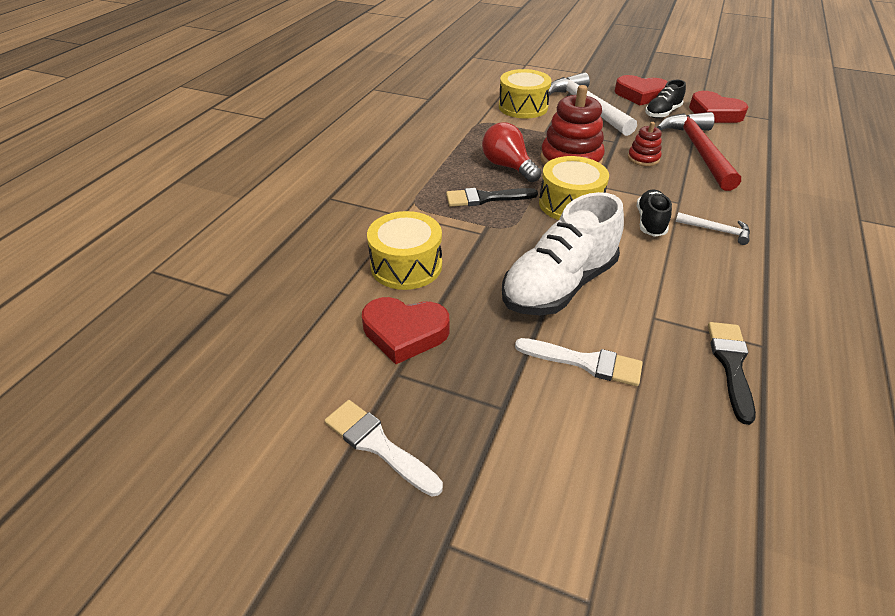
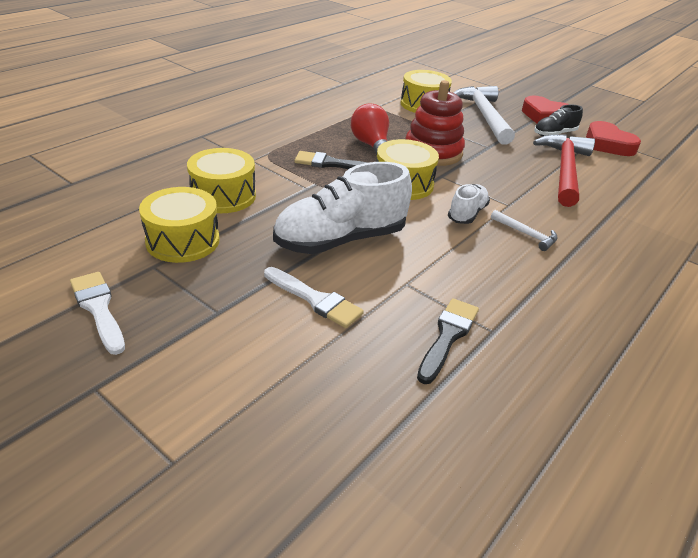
camera: 15 degrees right, 5 degrees down
red heart [362,297,449,364] -> yellow drum [139,187,220,263]
red stacking toy [628,122,662,166] -> none
black shoe [637,190,672,237] -> white shoe [448,184,490,224]

